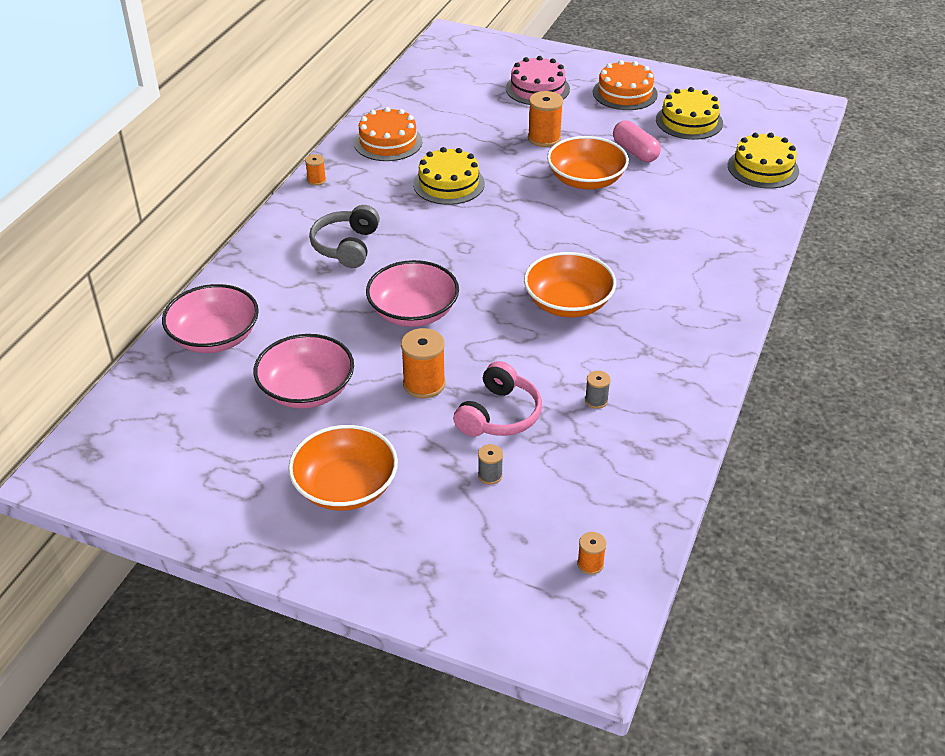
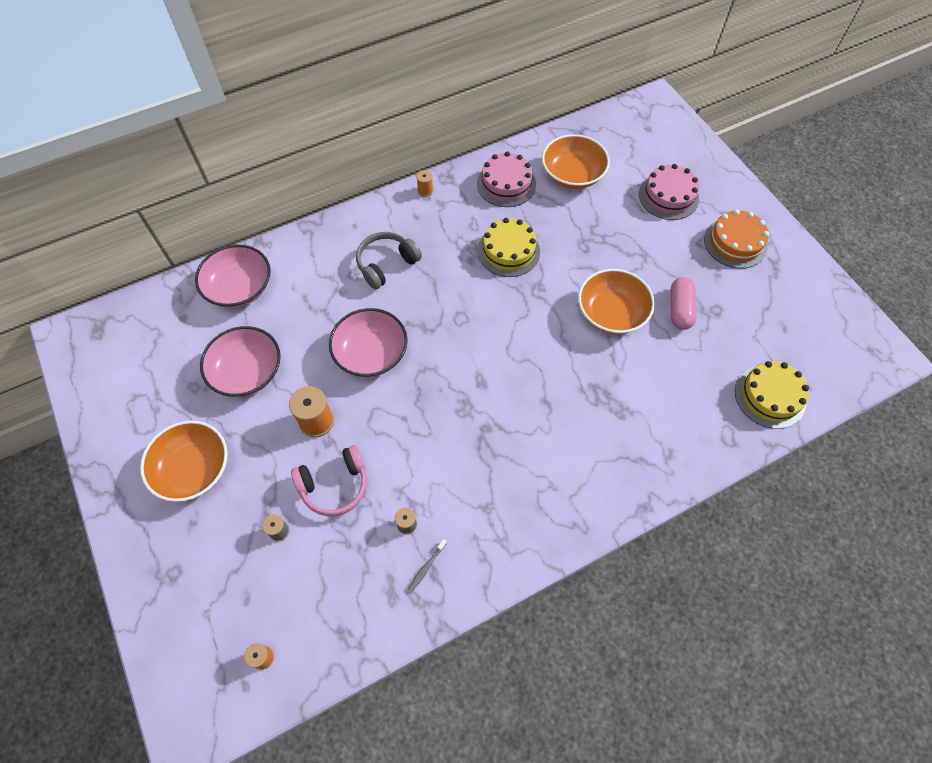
camera: 40 degrees right, 20 degrees up
orange cake [354,107,422,161] -> pink cake [477,151,536,207]
orange bowl [524,252,616,317] -> orange bowl moved to [542,134,610,189]
orange spool [528,91,563,147] -> none
yellow cake [656,87,723,140] -> none
none -> grey toothbrush [407,539,447,592]

